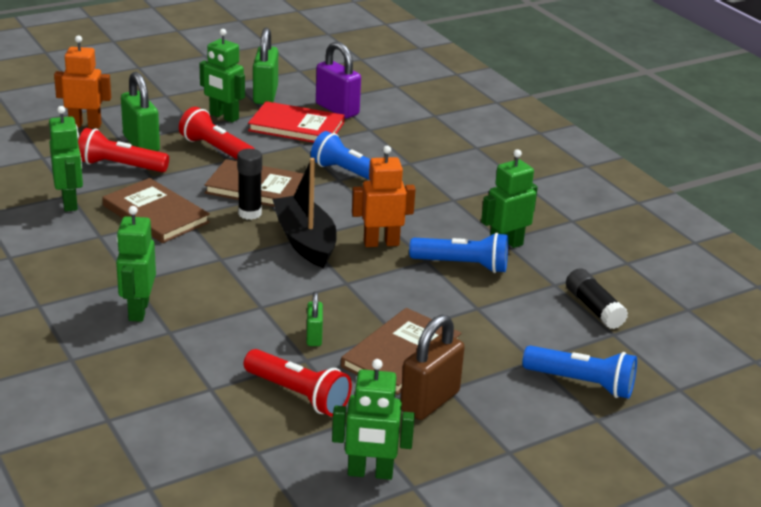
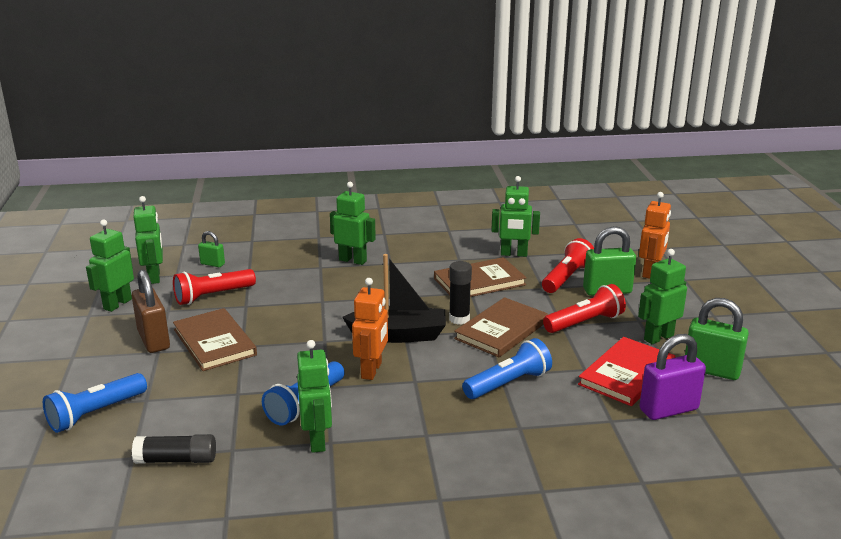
camera: 115 degrees right, 5 degrees down
green padlock [306,292,323,346] -> green padlock moved to [198,231,225,267]
none -> green robot [133,196,163,284]

